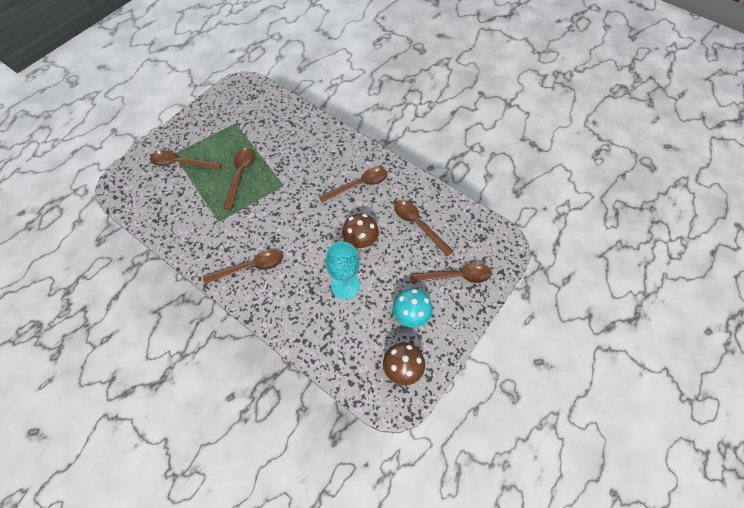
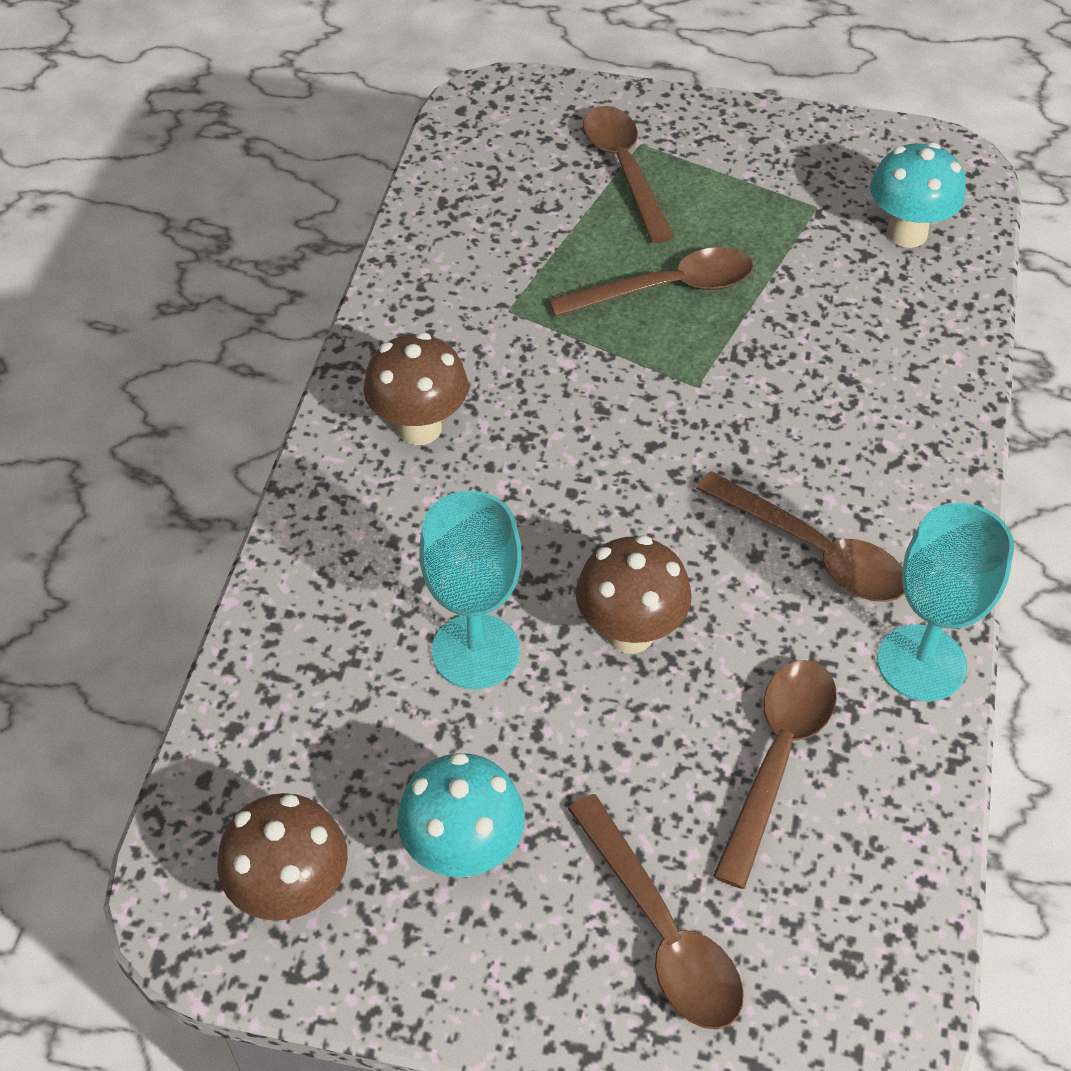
camera: 65 degrees right, 10 degrees down
brown spoon [203,249,283,284] -> brown mushroom [363,332,468,445]
none -> turquoise mushroom [870,142,966,248]
none -> turquoise goblet [877,503,1014,701]

